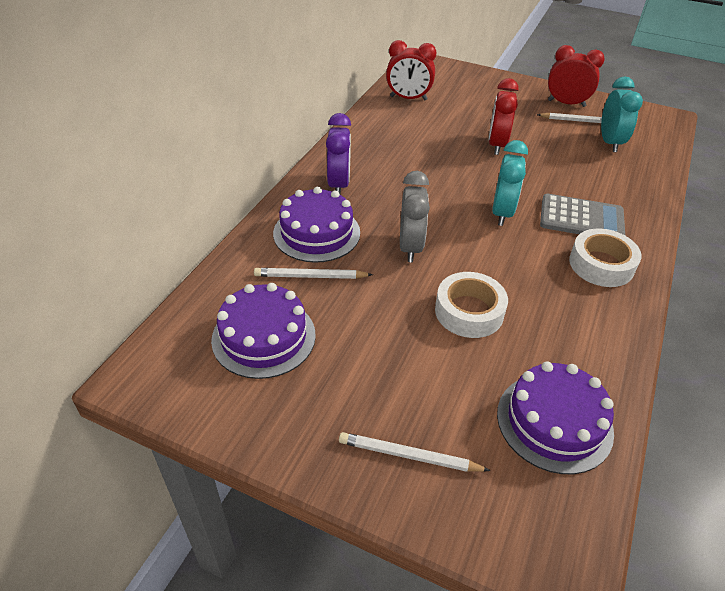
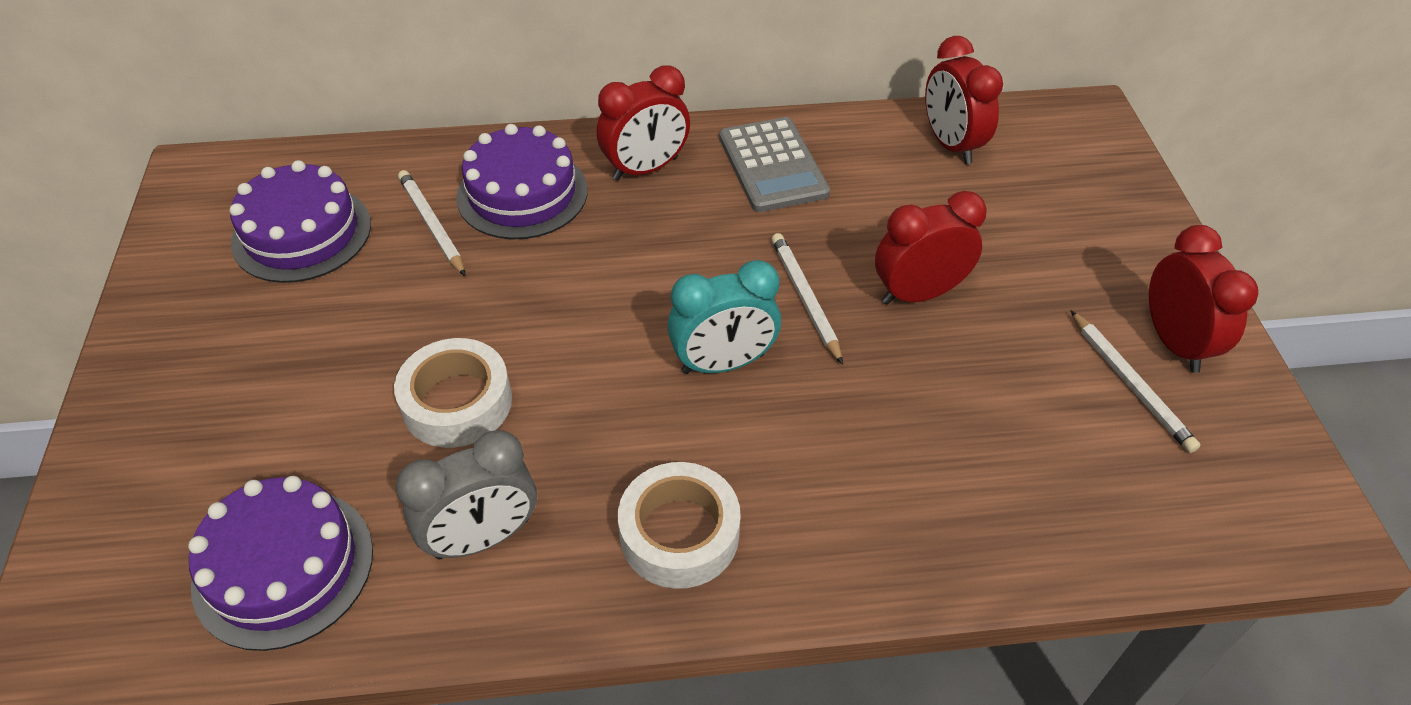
camera: 60 degrees right, 5 degrees up
purple clock [326,113,351,194] -> red clock [597,65,690,181]
white pencil [339,432,491,472] -> white pencil moved to [771,233,843,365]
grey clock [400,171,430,262] -> grey clock moved to [396,430,537,560]
grey calculator [540,194,625,235] -> grey calculator moved to [719,117,830,212]
turquoise clock [601,77,643,152] -> none

